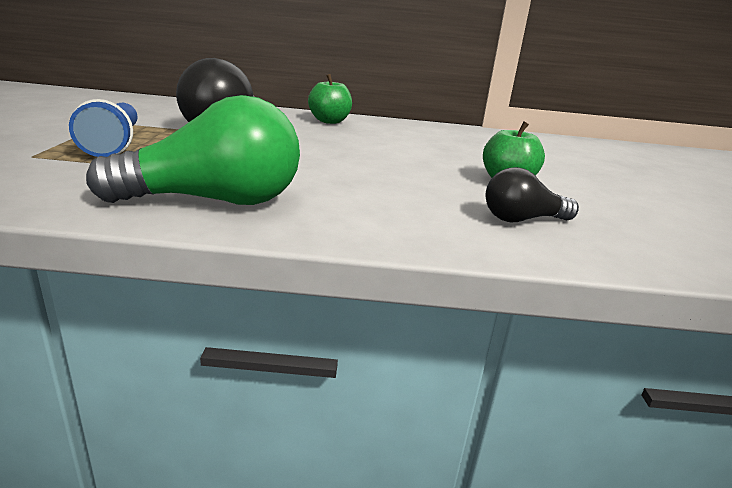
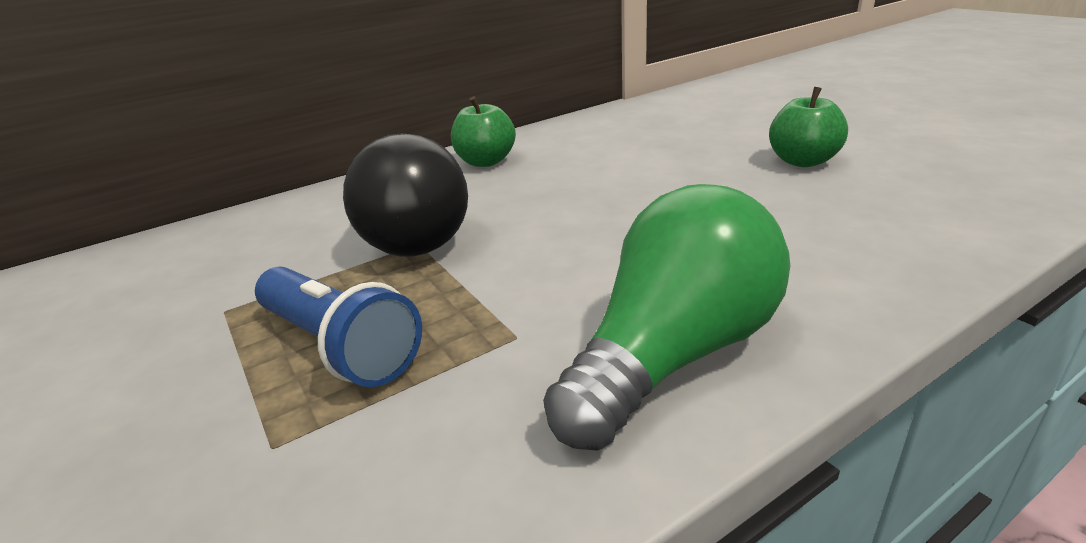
camera: 30 degrees left, 5 degrees up
black light bulb [486,167,579,222] -> none

